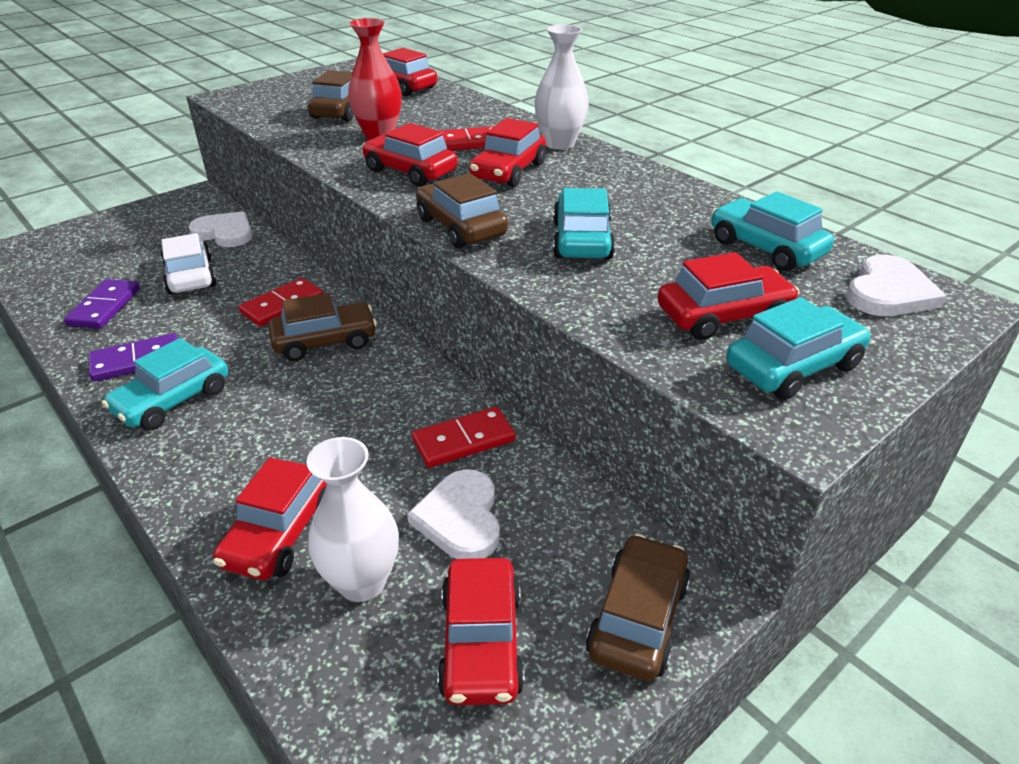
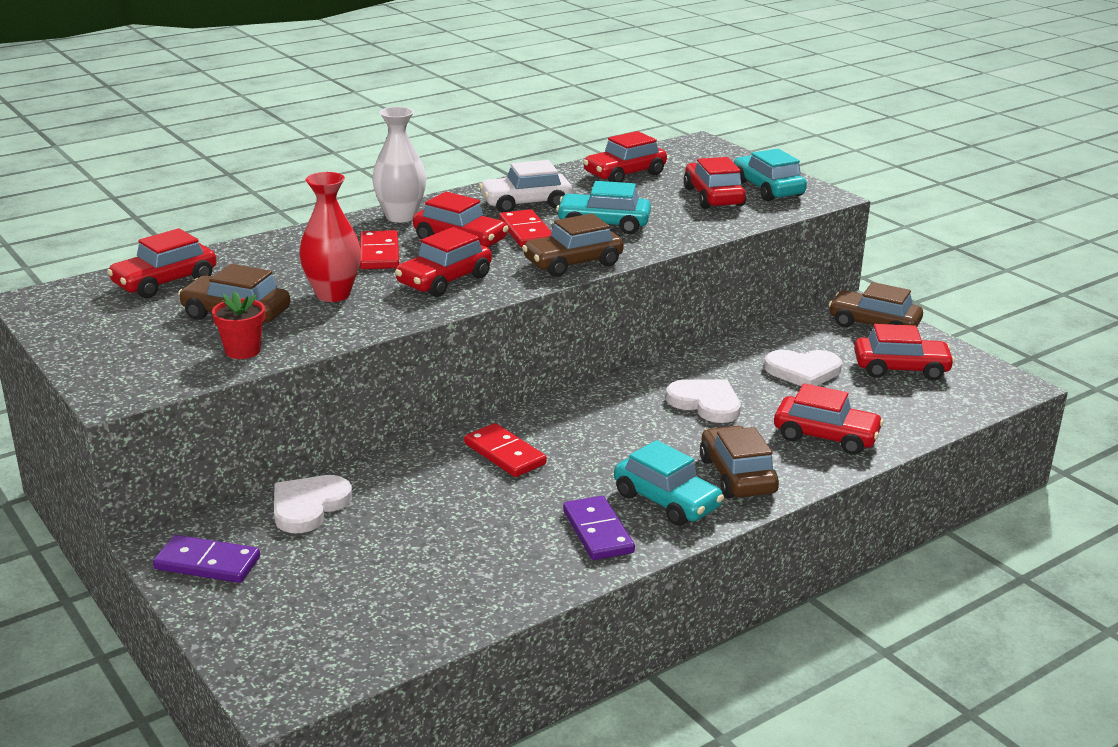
camera: 85 degrees left, 10 degrees down
purple domino [64,279,140,329] -> purple domino moved to [153,535,260,583]
white car [160,233,217,295] -> white car moved to [479,160,572,213]
brown car [268,293,377,361] -> brown car moved to [700,426,779,498]
white vase [306,437,399,602] -> none
red domino [412,407,516,468] -> red domino moved to [499,209,552,247]
turquoise car [711,191,834,271] -> red car [583,131,667,182]
white heart [846,255,946,316] -> white heart moved to [666,379,741,423]
none -> red flower pot [212,292,265,359]

